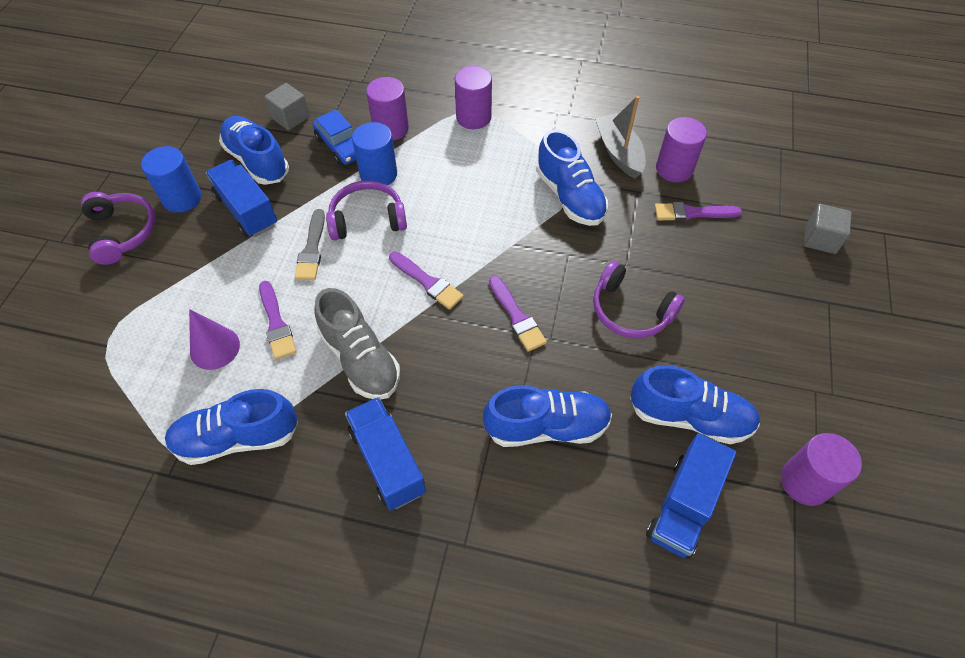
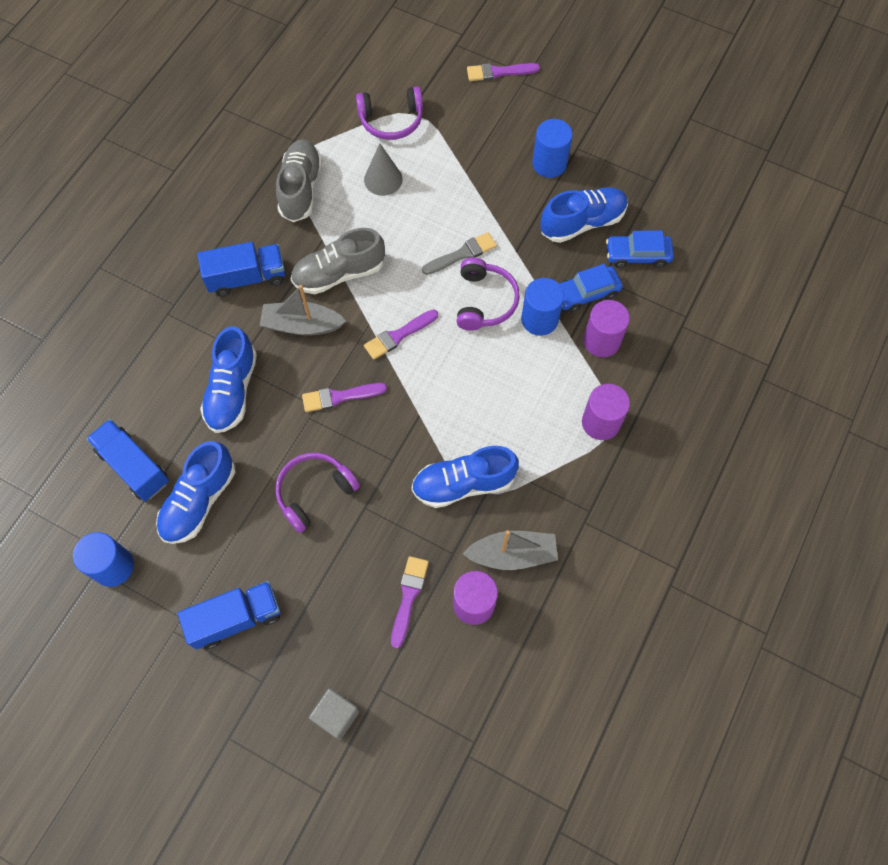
camera: 105 degrees right, 10 degrees up
purple headphones [81,192,156,265] -> purple headphones moved to [356,86,423,140]
blue shoe [165,389,298,465] -> grey shoe [276,139,322,222]
purple cone [189,309,240,370] -> grey cone [364,143,403,196]
blue truck [206,160,277,237] -> blue truck moved to [178,581,281,649]
purple brush [259,281,297,360] -> purple brush moved to [467,63,540,81]
grey cube [264,83,309,131] -> blue car [606,231,674,268]
grey brush [294,209,325,280] -> grey brush turned 135 degrees clockwise [422,232,497,275]
purple cylinder [781,433,862,506] -> blue cylinder [73,532,134,587]
none -> grey boat [260,285,346,335]

